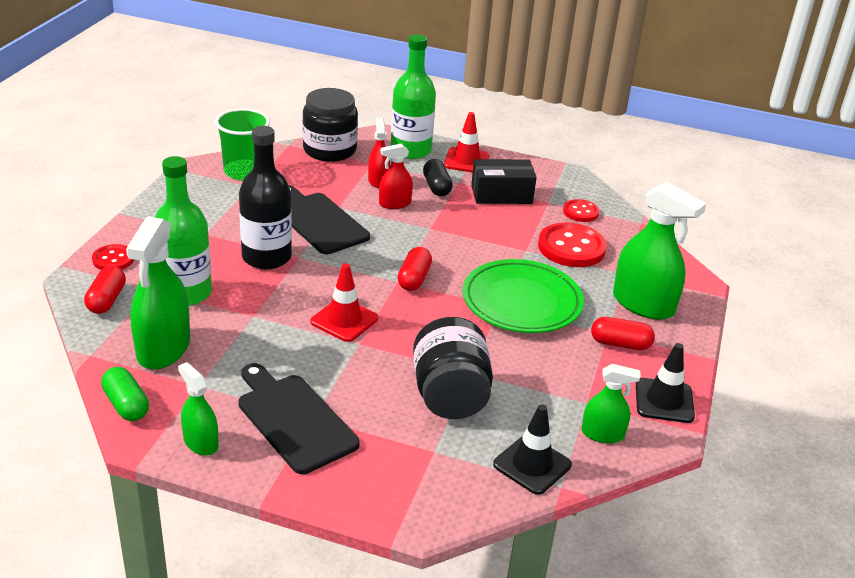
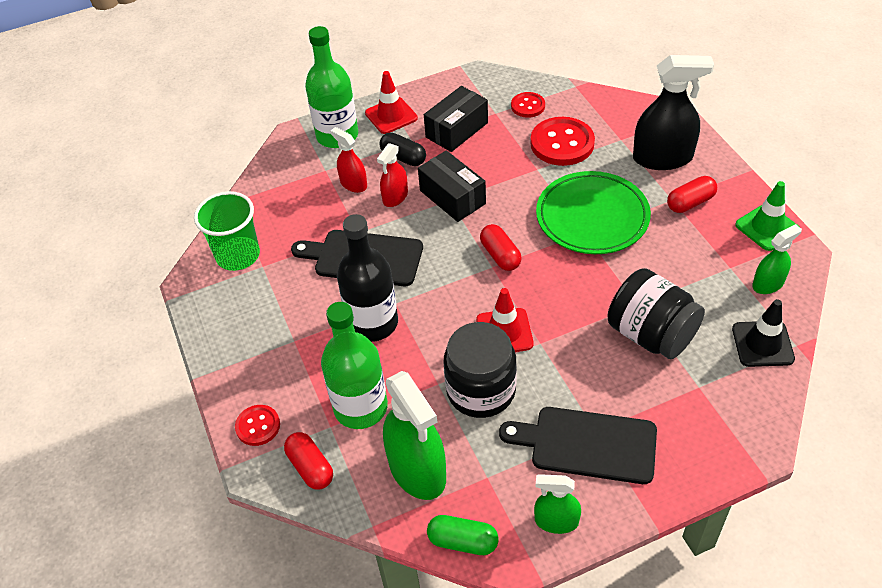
camera: 35 degrees left, 15 degrees up
black jar [303,88,358,162] -> black jar moved to [444,322,517,418]
green spray bottle [613,182,706,320] -> black spray bottle [633,55,714,170]
black traffic cone [636,343,695,423] -> green traffic cone [735,181,798,251]
none -> black box [418,150,486,222]

